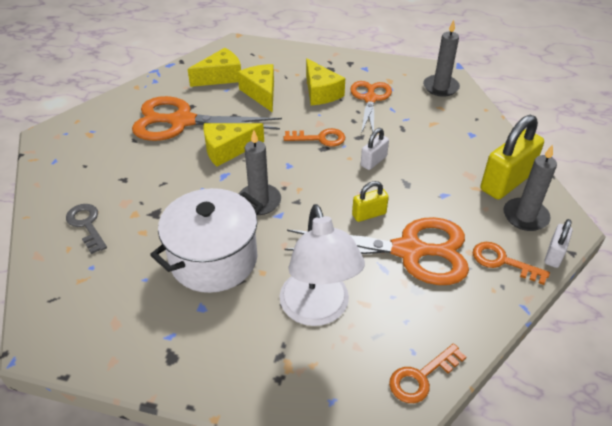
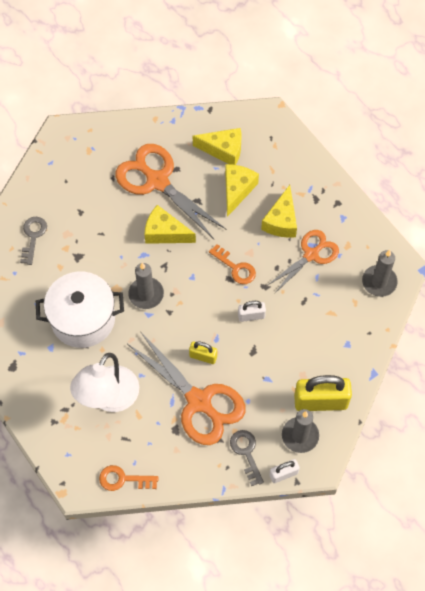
camera: 40 degrees right, 20 degrees up
orange key [473,242,550,285] -> grey key [230,430,264,486]

